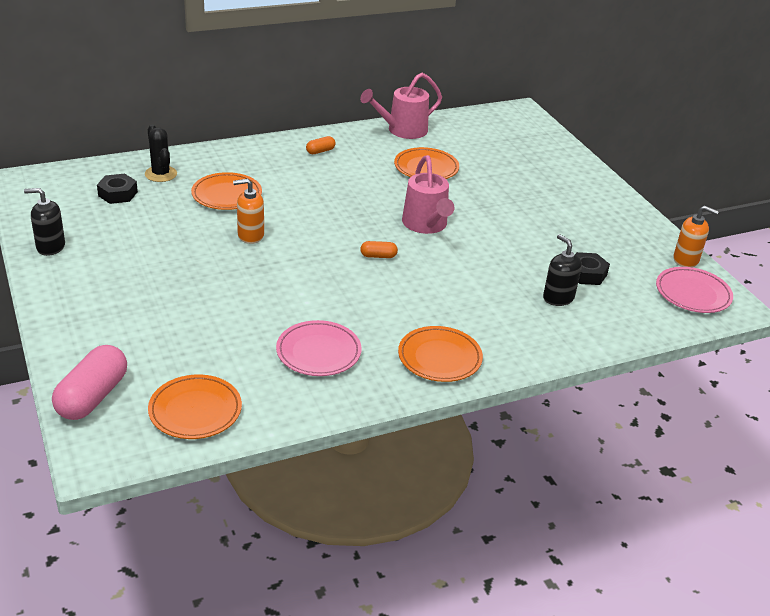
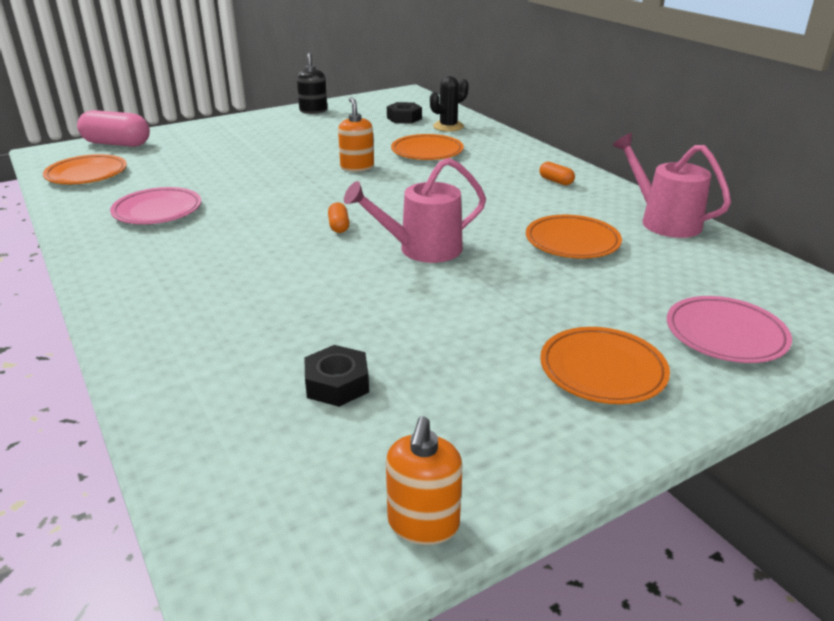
camera: 85 degrees right, 5 degrees down
orange plate [398,326,483,382] -> orange plate moved to [540,327,670,404]
black soap dispenser [543,234,582,306] -> none
pink plate [656,267,733,313] -> pink plate moved to [667,296,792,363]

